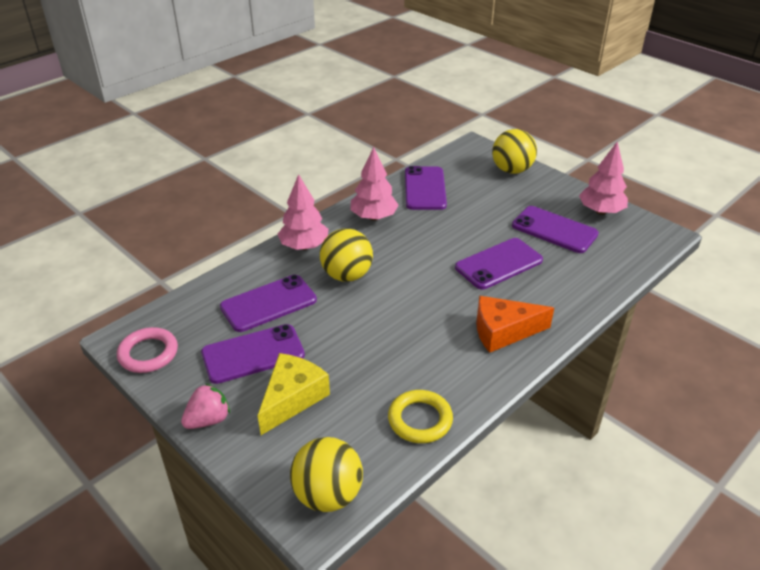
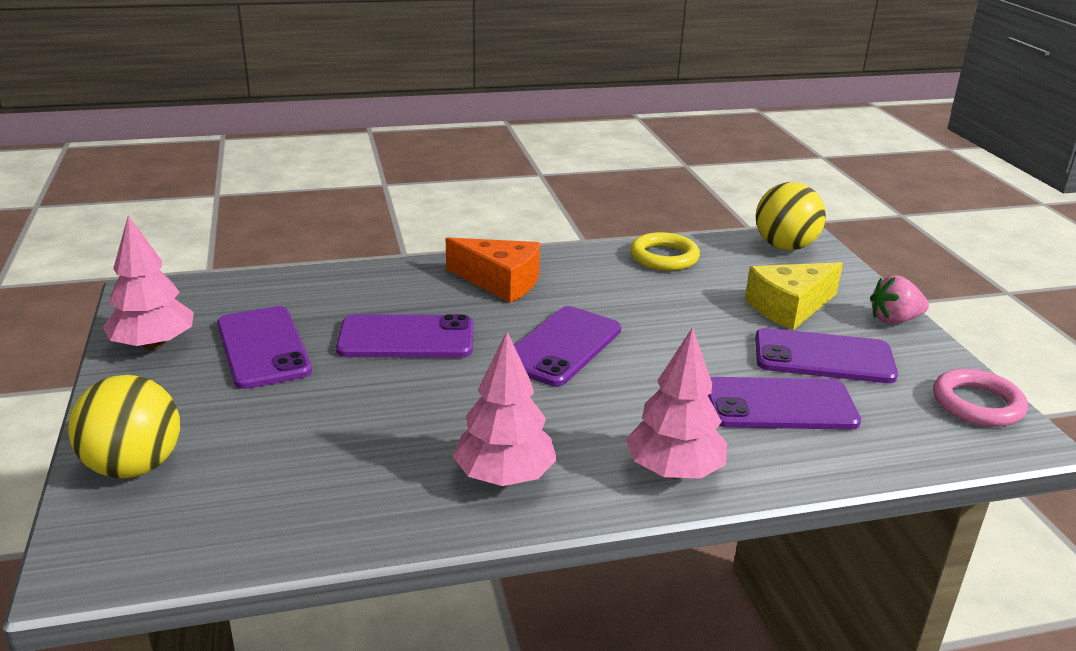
camera: 150 degrees left, 10 degrees down
yellow ball [320,228,373,282] -> none
purple phone [405,166,447,210] -> purple phone moved to [514,306,621,386]

